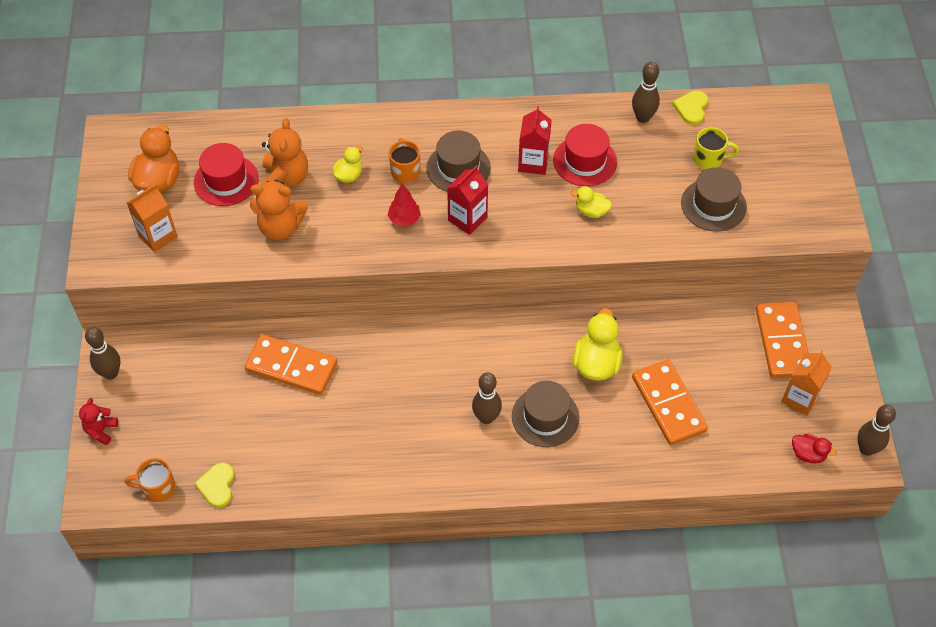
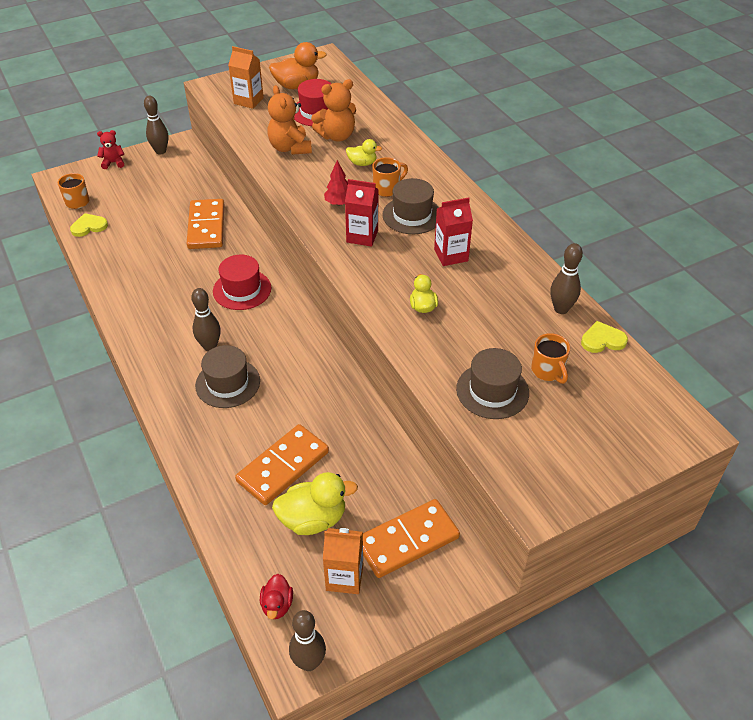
camera: 65 degrees right, 10 degrees down
red hat [553,124,617,186] -> red hat moved to [213,255,271,310]
yellow duck [572,308,623,381] -> yellow duck moved to [272,472,358,535]
yellow mug [693,127,739,170] -> orange mug [531,333,570,384]

